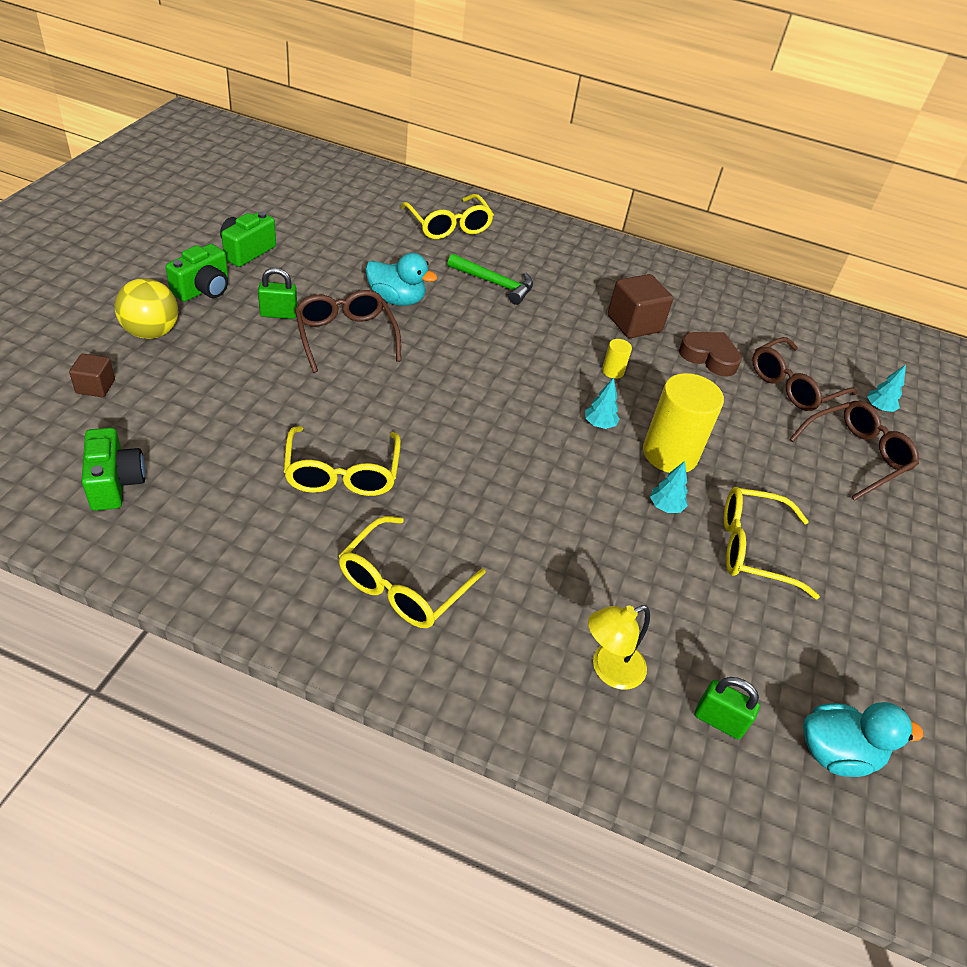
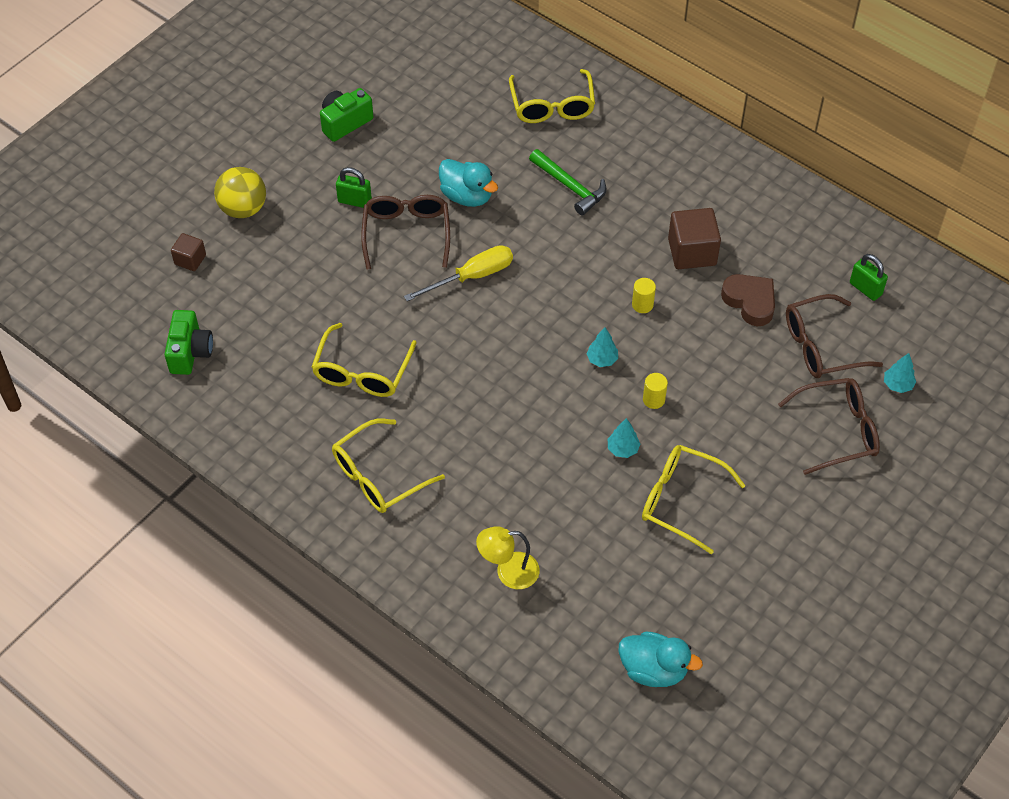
camera: 25 degrees right, 10 degrees up
green camera [166,244,228,302] -> none
yellow cylinder [643,373,724,473] -> yellow cylinder [643,373,668,409], size x0.43
green padlock [695,677,760,739] -> green padlock moved to [850,254,888,301]
none -> yellow screwdriver [404,245,513,301]

